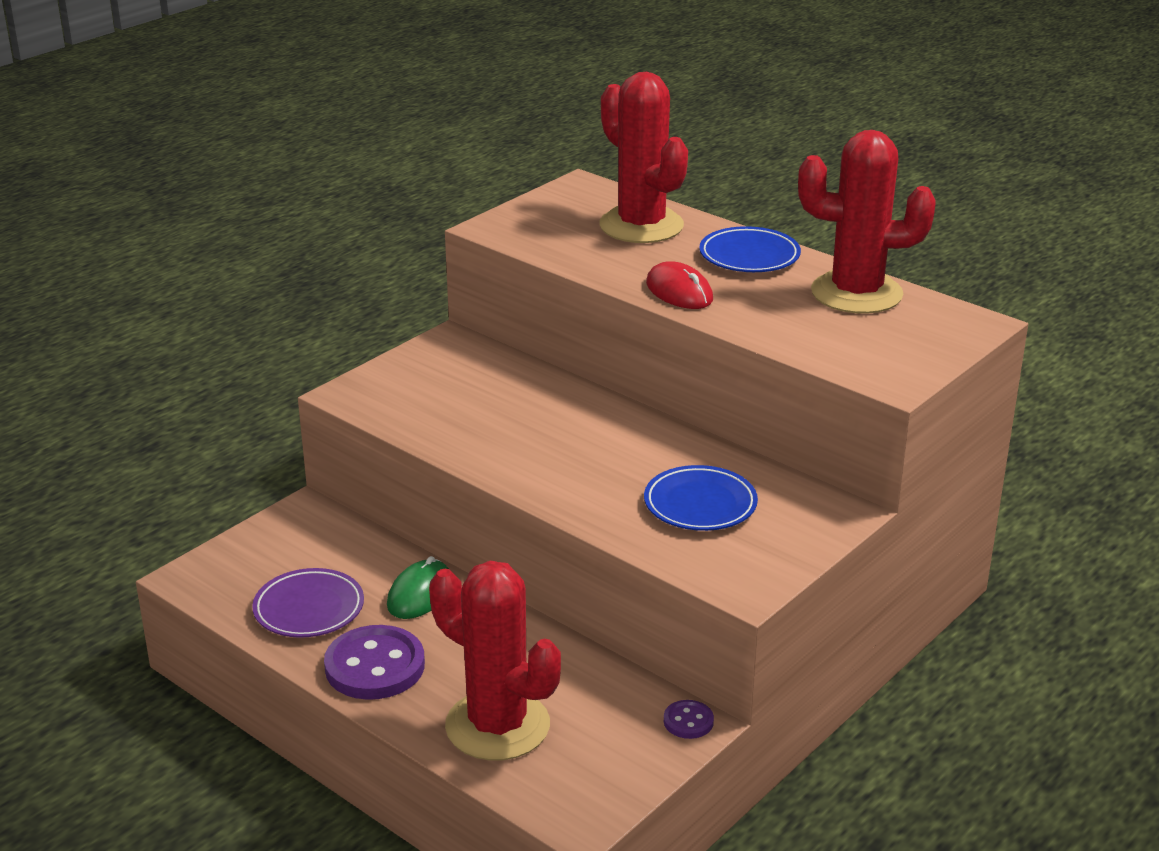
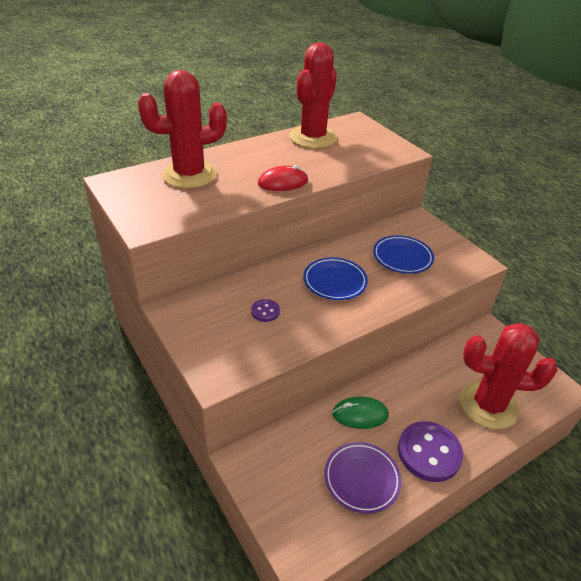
camera: 75 degrees left, 10 degrees up
green mouse [387,556,450,619] -> green mouse turned 45 degrees counterclockwise [332,396,389,429]
red cactus [429,561,561,761] -> red cactus turned 45 degrees clockwise [459,323,558,429]
purple button [664,700,714,739] -> purple button moved to [251,299,280,322]
blue plate [699,226,801,272] -> blue plate moved to [303,257,368,300]

